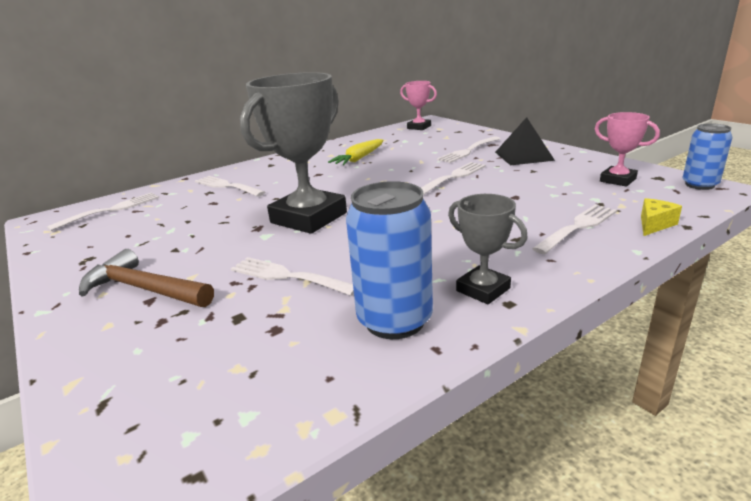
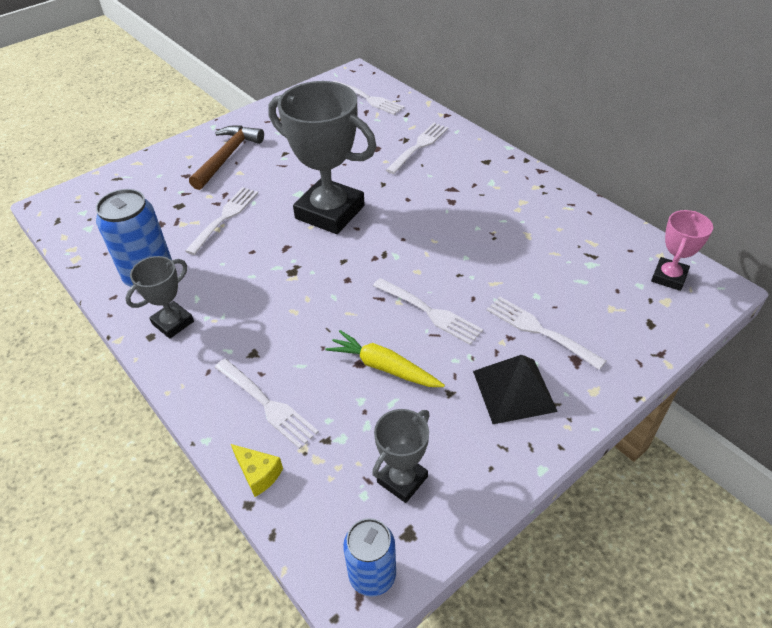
camera: 85 degrees right, 20 degrees up
yellow carrot [328,139,383,165] -> yellow carrot moved to [325,330,445,387]
pink trophy [595,112,660,187] -> grey trophy [372,409,430,503]

